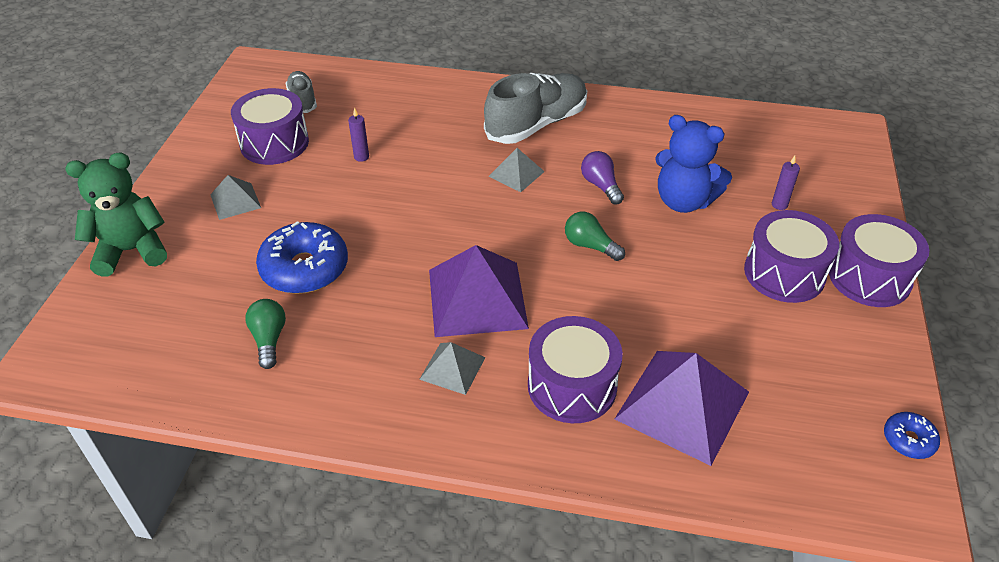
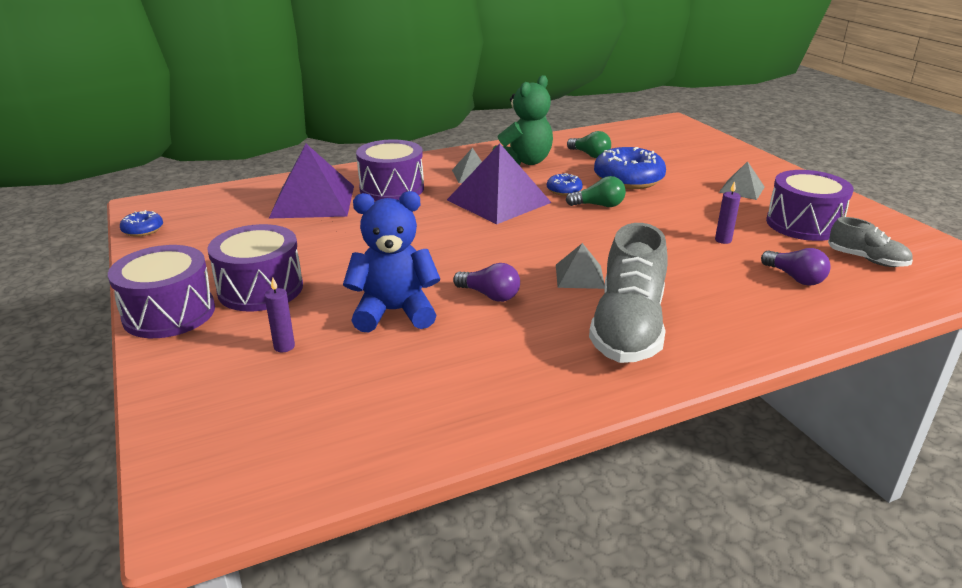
camera: 145 degrees right, 15 degrees down
green teddy bear [65,152,167,277] -> green teddy bear moved to [492,75,553,165]
green light bulb [565,212,625,261] -> green light bulb moved to [565,176,626,207]
none -> blue donut [547,173,583,196]
none -> purple light bulb [761,248,831,286]

